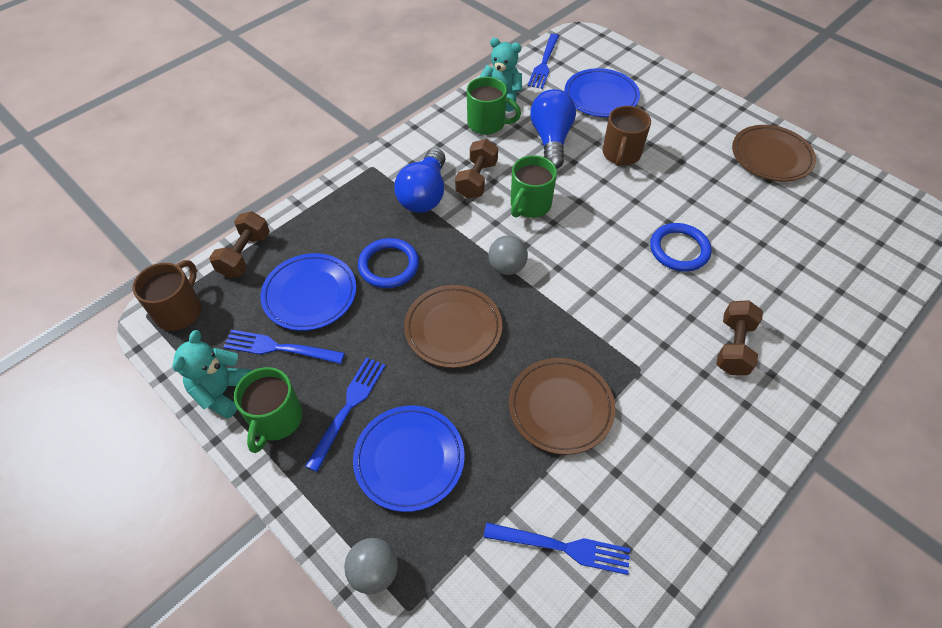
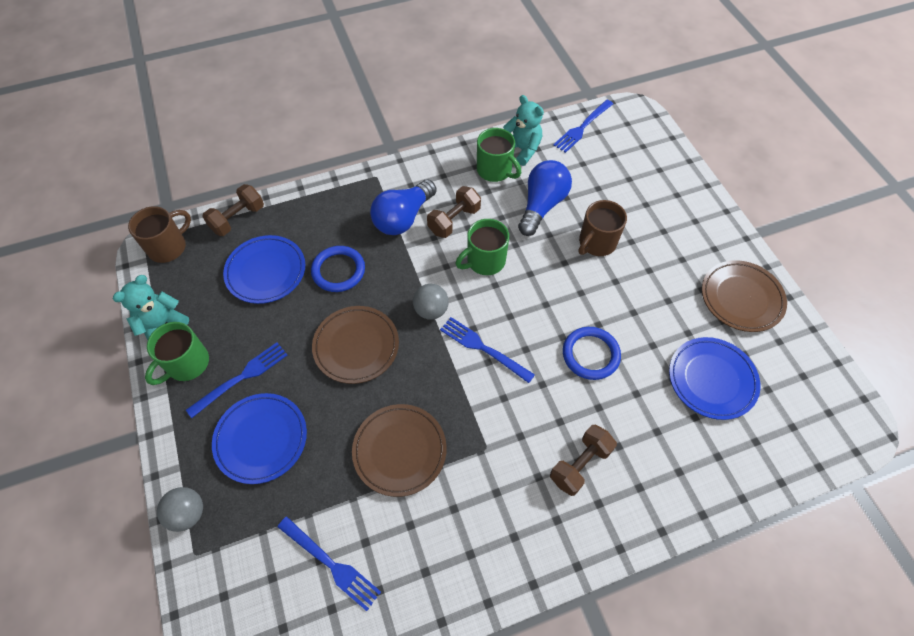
camera: 25 degrees right, 5 degrees up
blue fork [223,330,345,364] -> blue fork moved to [440,317,535,383]
blue plate [565,68,640,117] -> blue plate moved to [669,337,760,420]

